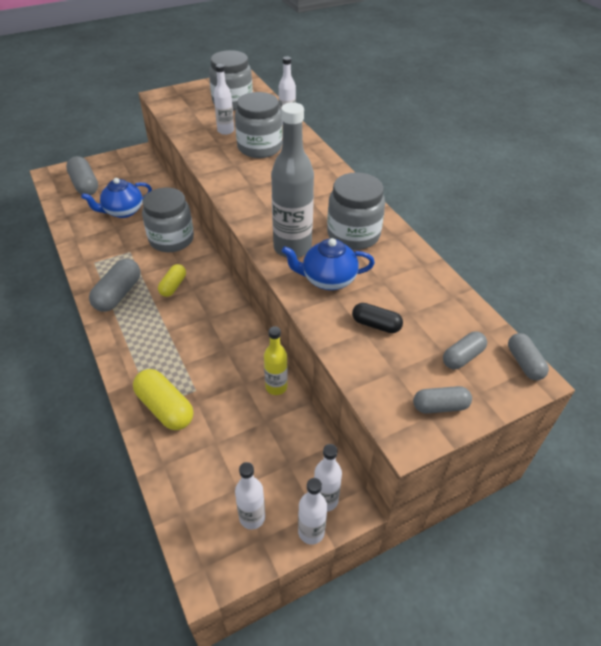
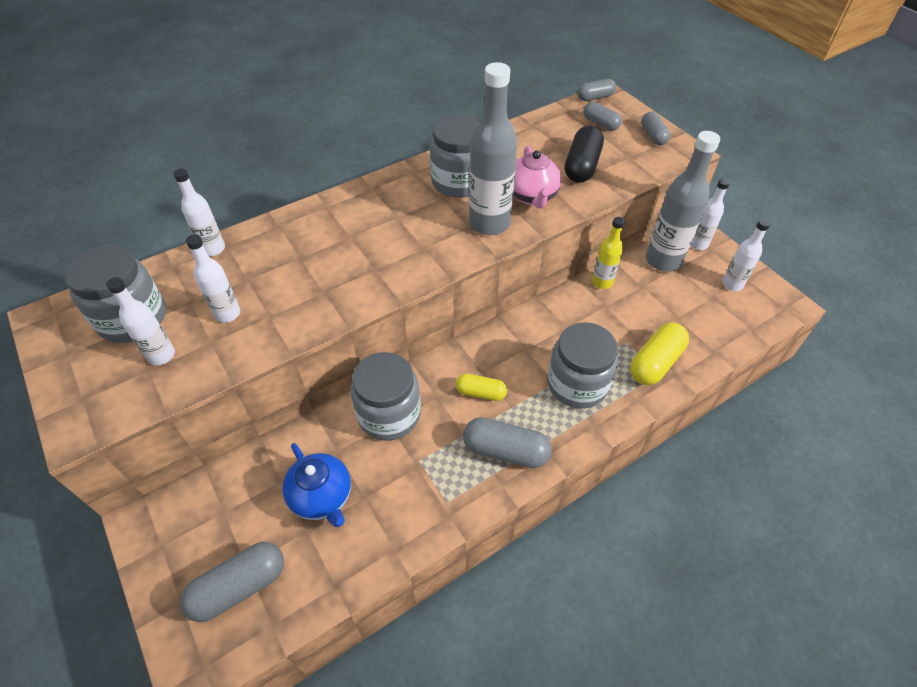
camera: 95 degrees left, 5 degrees up
grey jar [235,92,283,158] -> grey jar moved to [547,322,618,409]
blue teapot [282,238,375,290] -> pink teapot [513,146,562,208]
white bottle [298,478,327,545] -> white bottle moved to [106,277,175,365]
black capsule [352,303,403,333] -> black capsule [564,125,604,183], size x1.60
none -> grey bottle [646,131,720,272]

